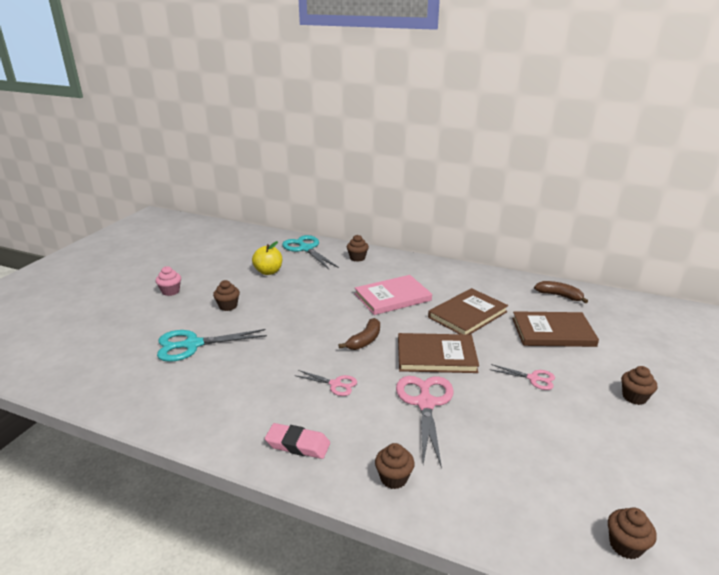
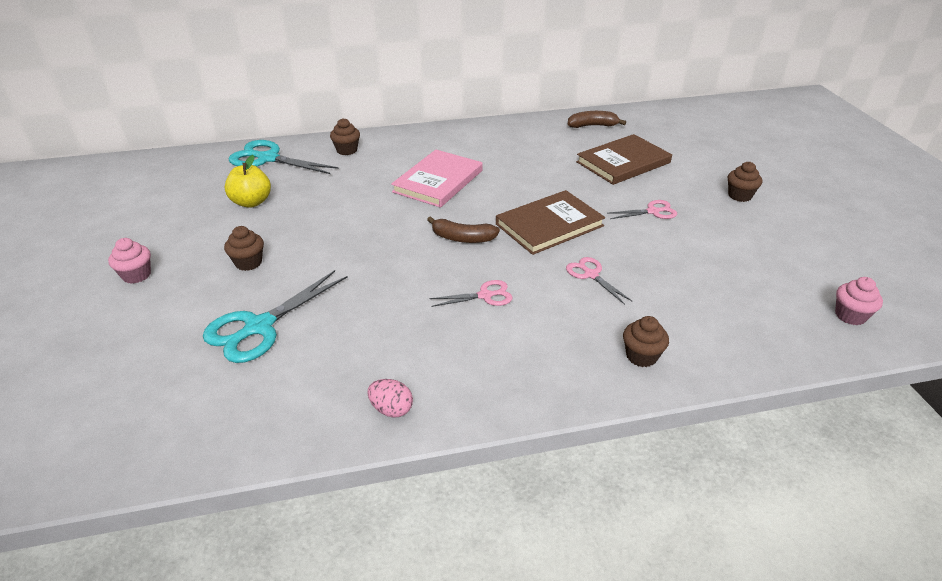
camera: 35 degrees left, 10 degrees up
pink eraser [265,423,330,459] -> none
brown banana [338,318,380,350] -> brown banana turned 105 degrees clockwise [427,216,500,243]
pink scissors [396,376,454,468] -> pink scissors [566,257,633,305], size x0.55
brown book [428,288,508,335] -> none
brown cupcake [608,507,657,559] -> pink cupcake [835,277,883,325]
none -> pink egg [368,379,413,418]

